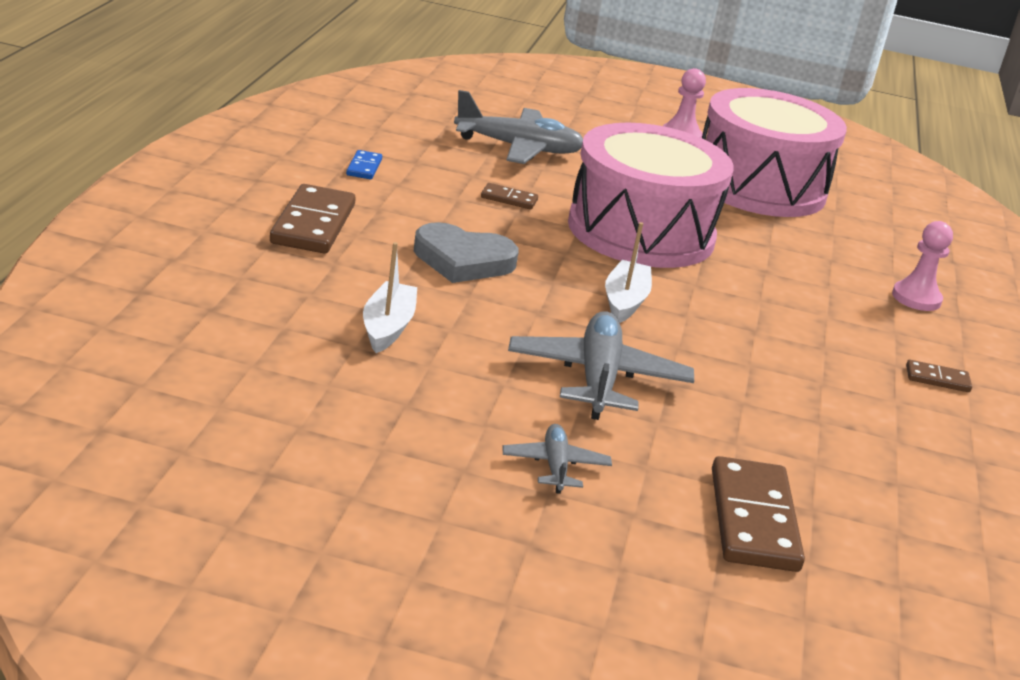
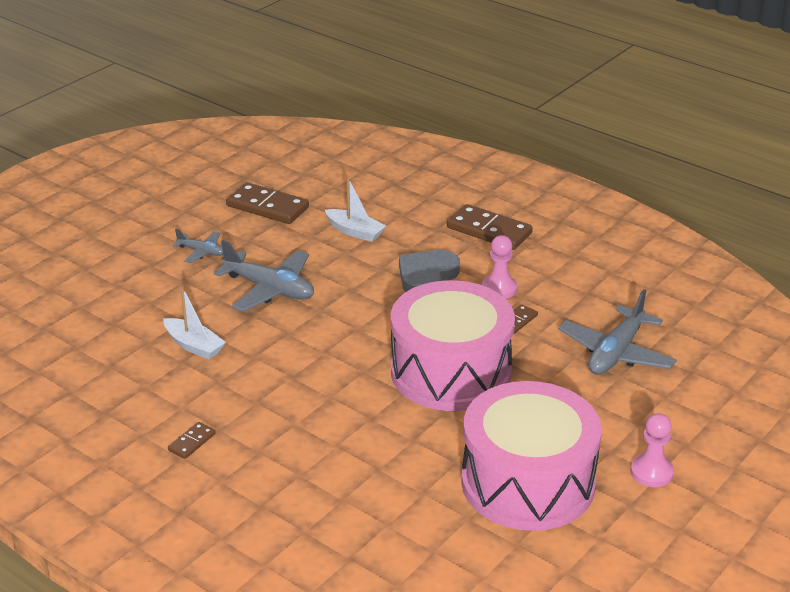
camera: 120 degrees right, 5 degrees up
blue domino [346,150,382,179] -> none
white boat [605,222,652,323] -> white boat moved to [163,287,226,360]
brown domino [712,456,805,572] -> brown domino moved to [226,182,309,224]
pink pawn [892,221,953,311] -> pink pawn moved to [482,235,518,299]

